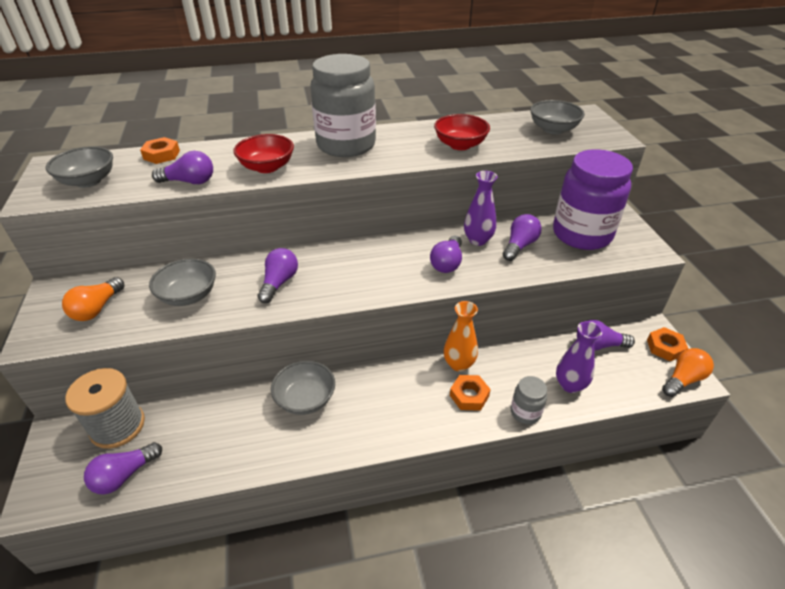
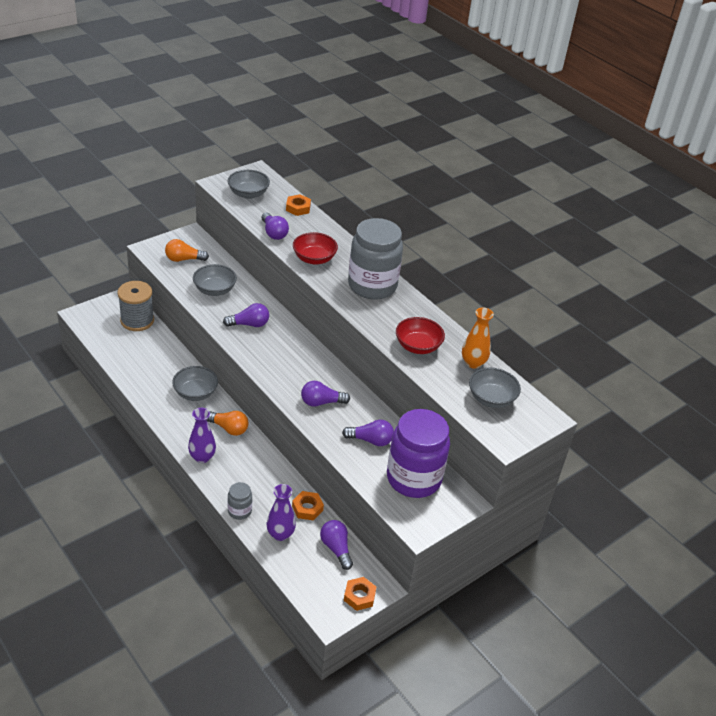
camera: 60 degrees right, 0 degrees up
purple light bulb [84,442,162,494] -> none
orange vase [444,301,478,372] -> orange vase moved to [462,308,494,369]
orange nut [450,375,491,411] -> orange nut moved to [292,491,324,520]
purple vase [464,171,498,246] -> purple vase moved to [188,408,216,463]
orange light bulb [662,348,714,397] -> orange light bulb moved to [207,411,248,436]

